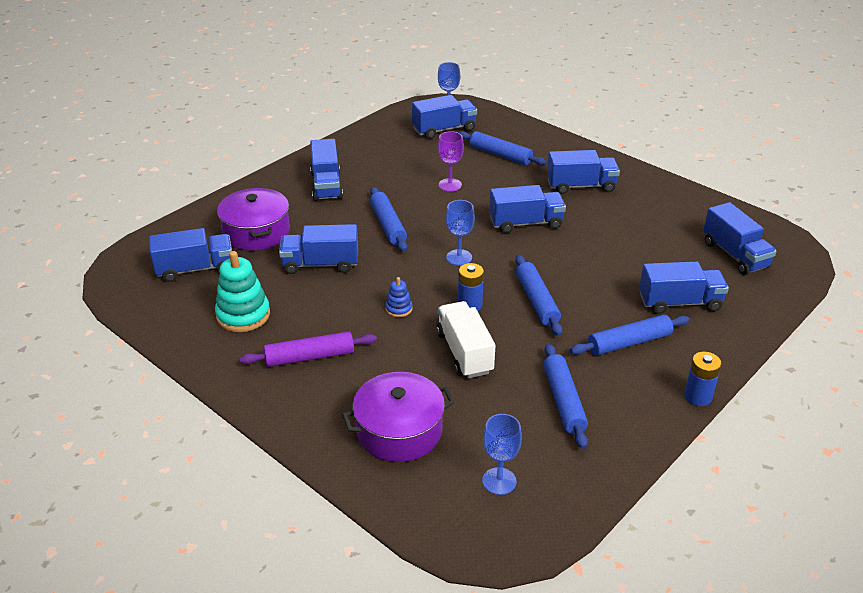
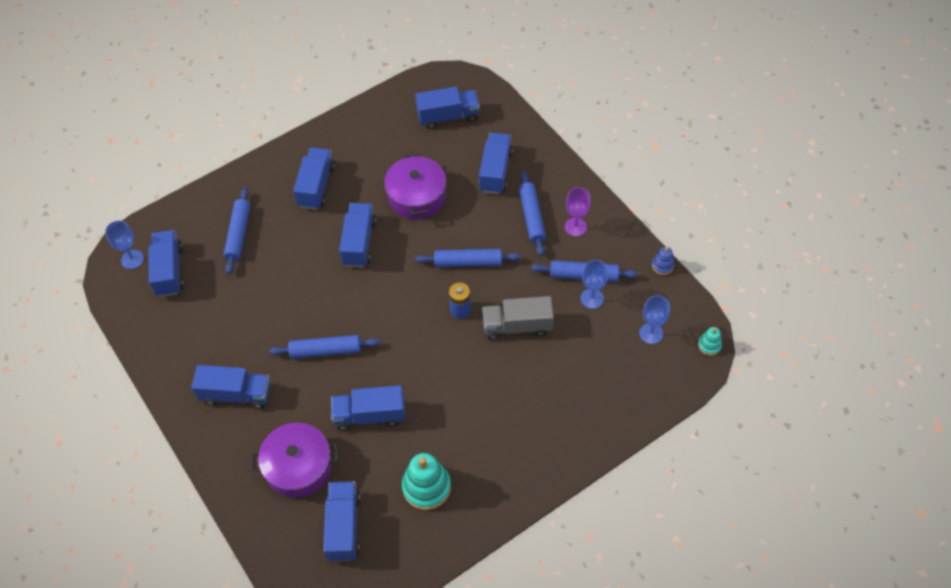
camera: 75 degrees left, 20 degrees up
purple rolling pin [240,331,377,367] -> none
blue truck [279,224,358,274] -> blue truck turned 75 degrees clockwise [331,385,405,431]
purple pot [342,372,455,462] -> purple pot moved to [384,153,446,219]
blue stacking toy [385,277,413,317] -> blue stacking toy moved to [652,247,675,275]
white truck [436,301,495,378] -> grey truck [482,296,554,340]
purple goblet [438,131,464,192] -> purple goblet moved to [565,187,591,237]
blue goblet [446,200,475,266] -> blue goblet moved to [580,260,608,309]
blue rolling pin [458,131,547,166] -> blue rolling pin turned 45 degrees counterclockwise [223,188,251,274]
blue battery [684,352,722,406] -> none
none -> turquoise stacking toy [698,327,722,355]

